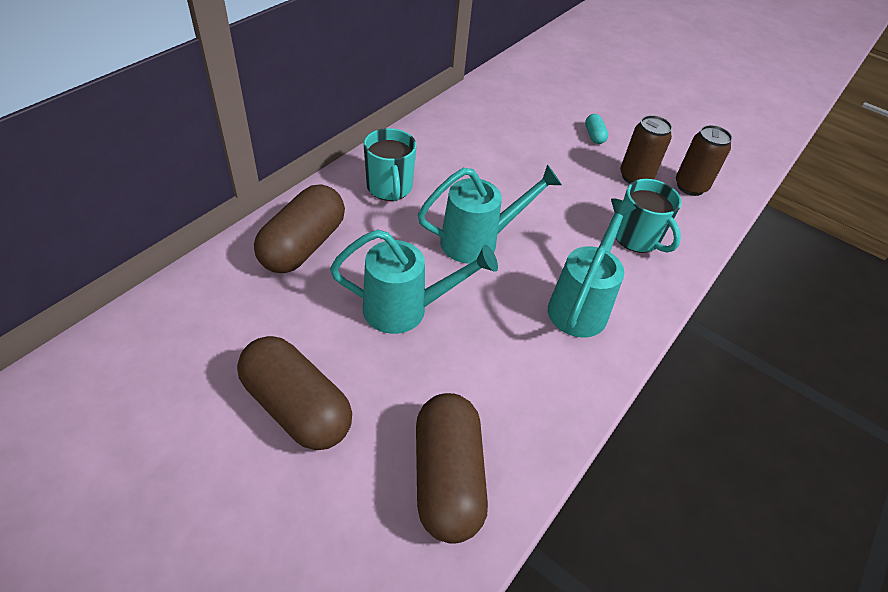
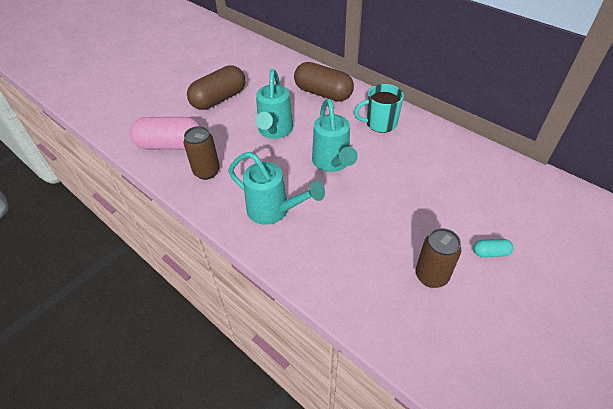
camera: 100 degrees right, 0 degrees up
brown capsule [416,393,488,544] -> pink capsule [130,117,200,149]
turquoise mug [615,179,682,253] -> none
brown can [676,125,732,196] -> brown can moved to [184,126,220,180]

